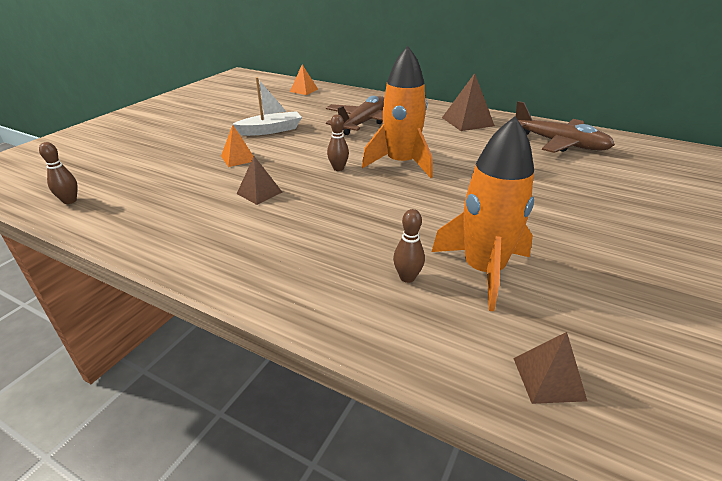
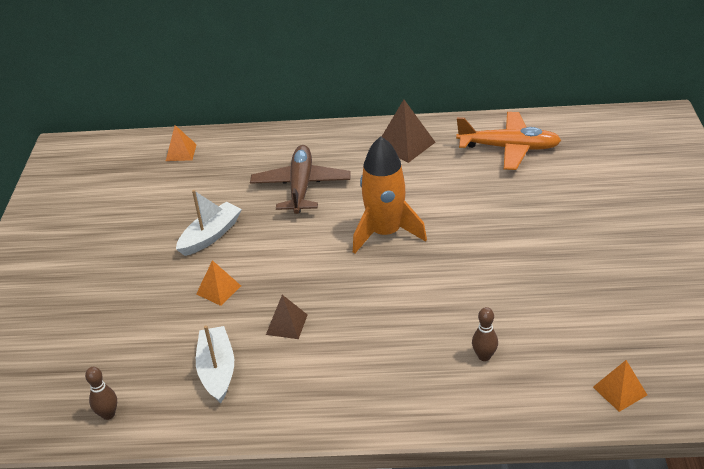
camera: 25 degrees left, 5 degrees up
brown bowling pin [327,115,349,171] -> none
orange rocket [432,116,534,311] -> none
brown pyramid [513,332,587,404] -> orange pyramid [593,360,647,412]
brown plane [516,101,615,153] -> orange plane [456,112,562,170]
none -> white boat [196,325,234,403]

